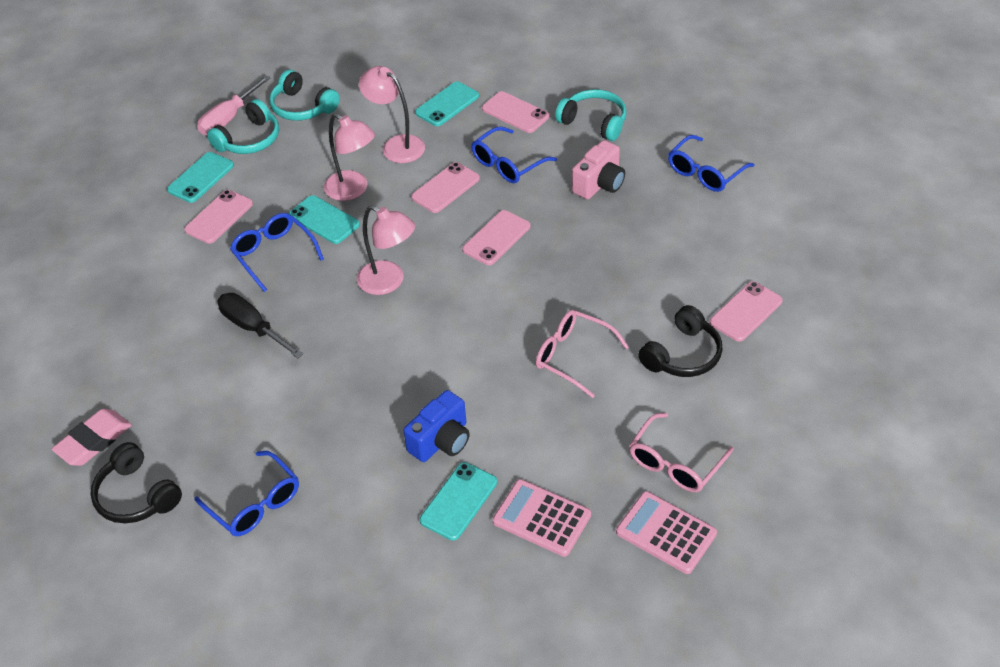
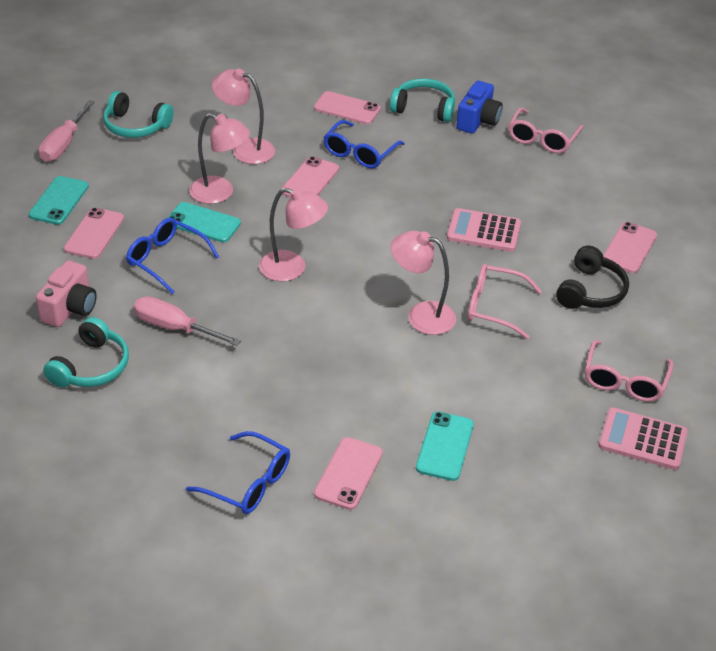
camera: 20 degrees left, 5 degrees down
pink eraser [52,409,132,466] -> none
black headphones [90,442,182,523] -> none
turquoise headphones [207,99,279,154] -> turquoise headphones moved to [43,317,129,388]
black screwdriver [218,293,303,358] -> pink screwdriver [134,296,241,346]
blue camera [403,390,470,462] -> blue camera moved to [456,81,503,134]
turquoise phone [415,82,479,126] -> none
pink phone [462,210,531,265] -> pink phone moved to [314,437,383,510]
pink calculator [493,479,591,557] -> pink calculator moved to [447,208,521,252]
pink camera [572,140,625,199] -> pink camera moved to [36,261,97,327]
blue glasses [668,135,755,192] -> pink glasses [508,107,583,153]
none -> pink lamp [391,231,456,335]

